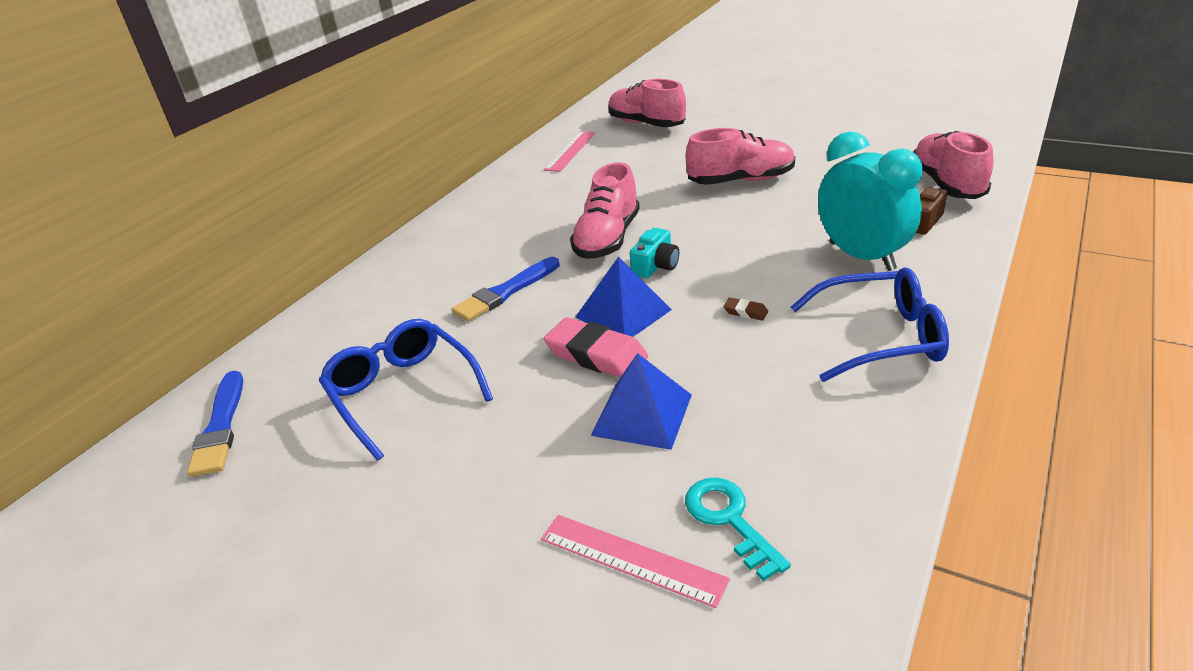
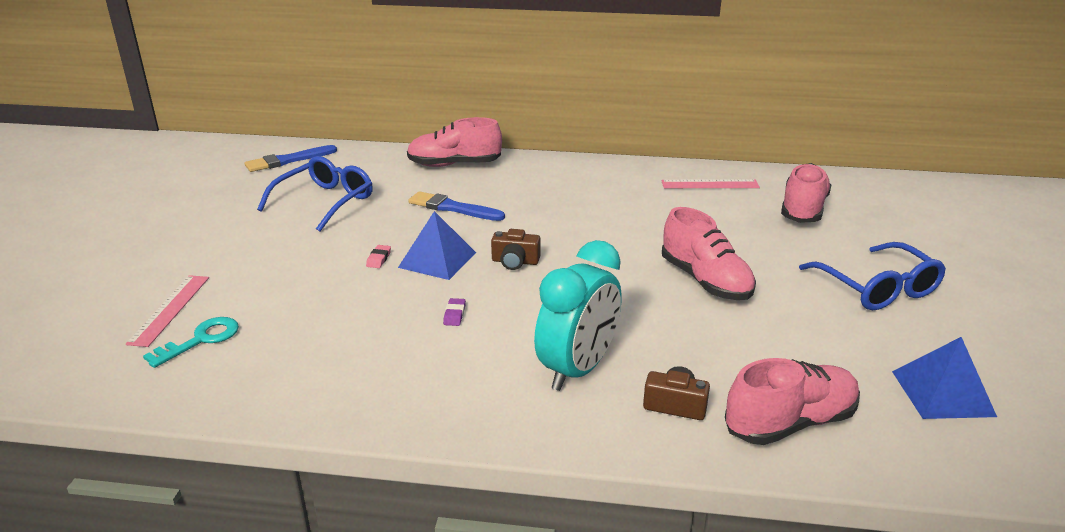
camera: 65 degrees right, 5 degrees down
pink eraser [544,317,648,377] -> pink eraser [366,245,391,268], size x0.44
pink shoe [570,162,640,259] -> pink shoe moved to [407,117,502,167]
blue pyramid [591,353,692,450] -> blue pyramid moved to [892,337,997,419]
turquoise camera [630,228,679,278] -> brown camera [491,229,541,270]
brown eraser [723,298,768,320] -> purple eraser [443,298,466,326]
blue glasses [791,267,949,382] -> blue glasses moved to [799,242,946,310]

